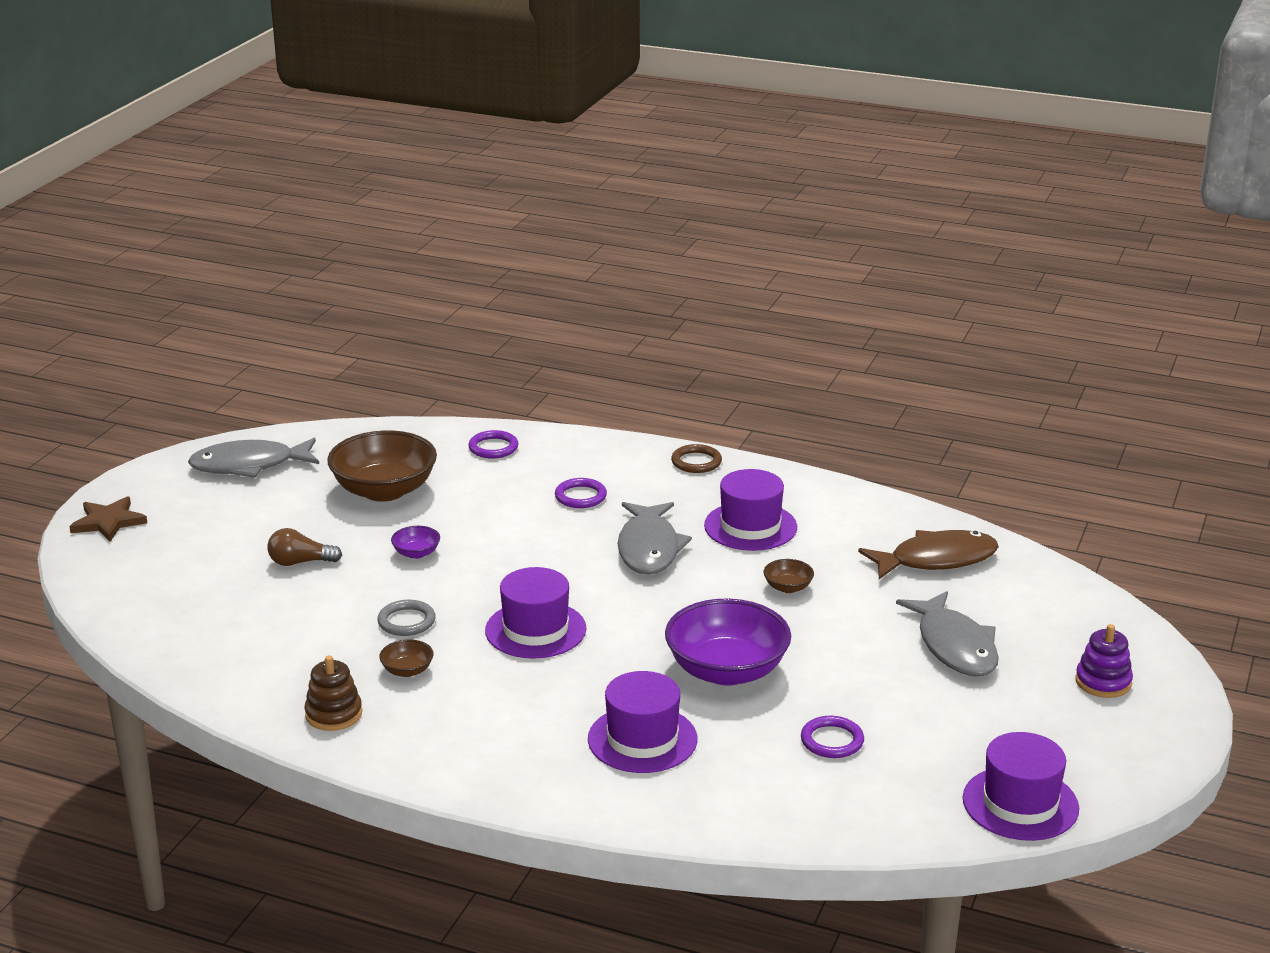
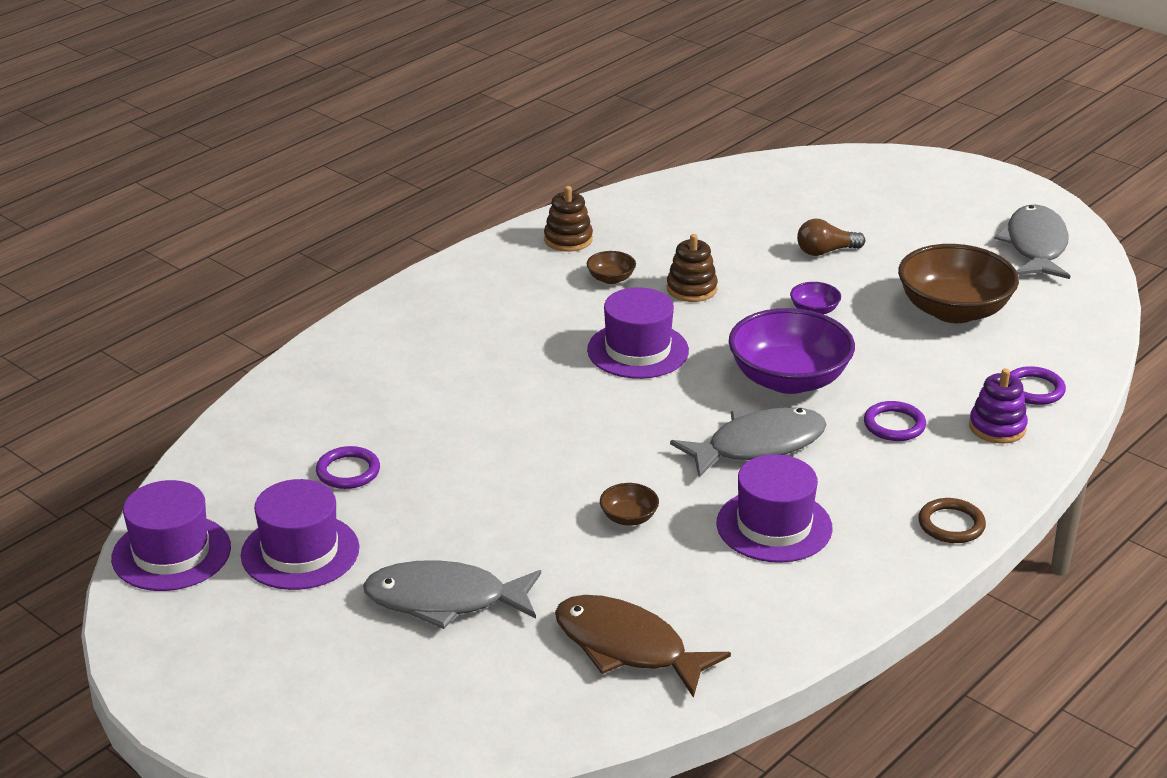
camera: 110 degrees right, 5 degrees up
brown star [69,496,147,542] -> none
brown light bulb [267,528,342,566] -> brown light bulb turned 120 degrees counterclockwise [797,219,865,256]
grey ring [377,600,436,636] -> brown stacking toy [667,234,718,302]
purple hat [588,671,698,773] -> purple hat moved to [241,479,359,590]
grey fish [618,502,692,574] -> grey fish turned 135 degrees clockwise [670,407,827,478]
purple bowl [665,599,791,686] -> purple bowl moved to [729,308,855,394]
brown fish [858,530,999,579] -> brown fish turned 120 degrees clockwise [555,595,731,698]
purple stacking toy [1075,624,1133,698] -> purple stacking toy moved to [969,368,1028,444]

